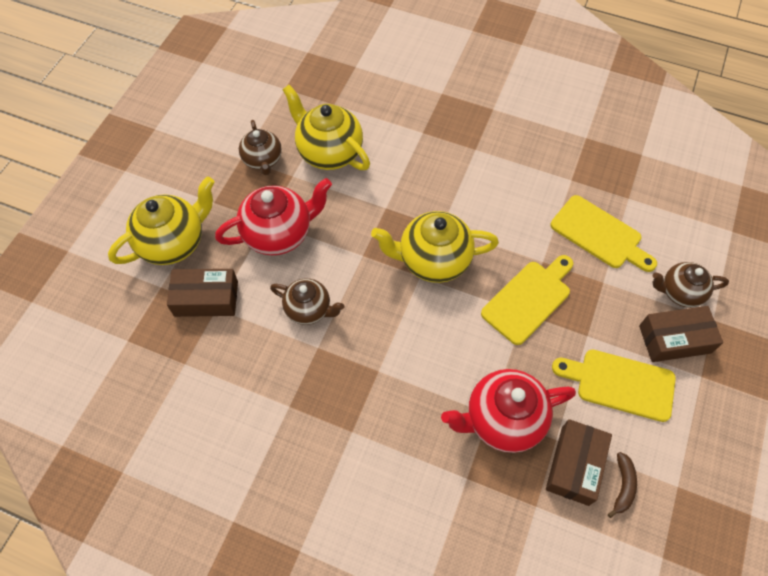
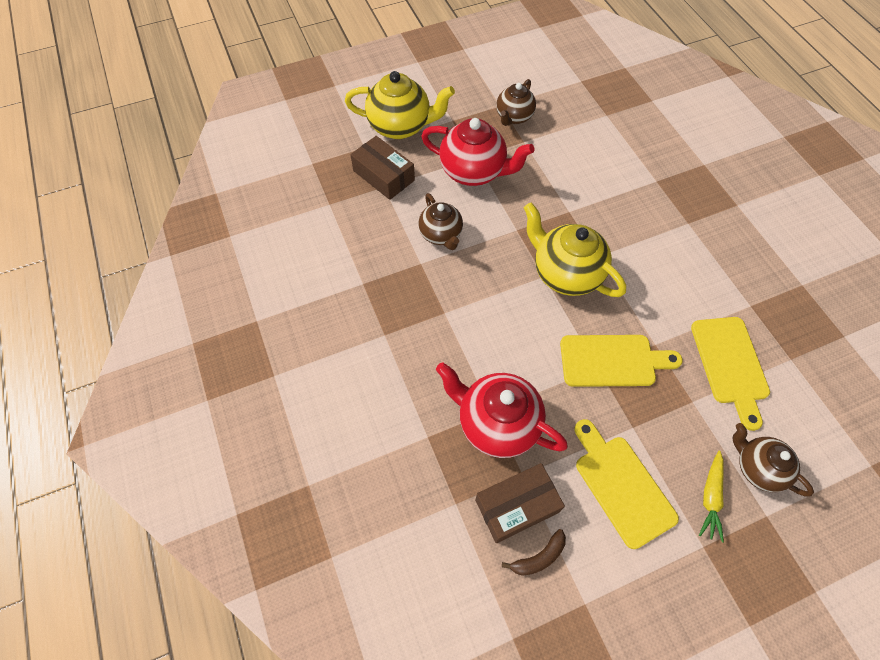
camera: 45 degrees right, 0 degrees up
yellow teapot [282,85,370,170] -> none
brown box [639,306,723,362] -> yellow carrot [699,451,724,543]

